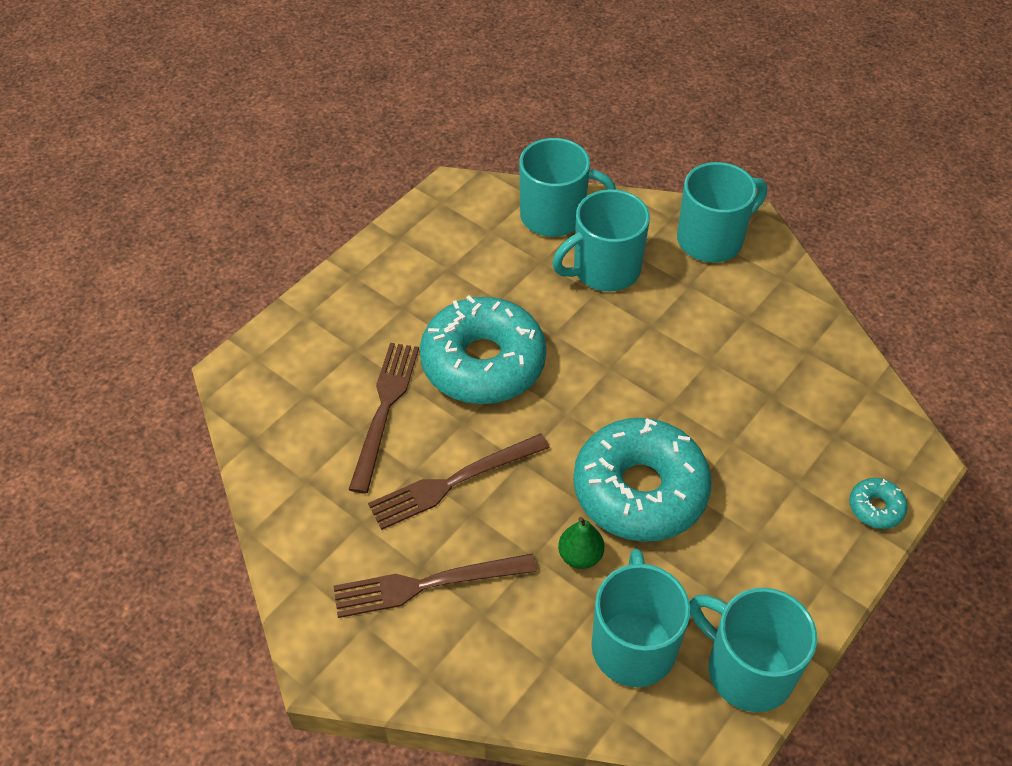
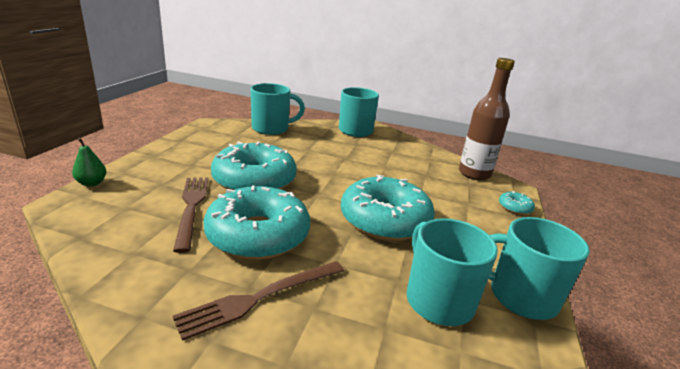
camera: 25 degrees left, 25 degrees down
brown fork [368,434,550,530] -> turquoise donut [204,186,310,260]
turquoise mug [552,189,650,292] -> none
green pear [558,517,604,569] -> green pear moved to [72,138,106,186]
none -> brown bottle [459,58,515,180]

